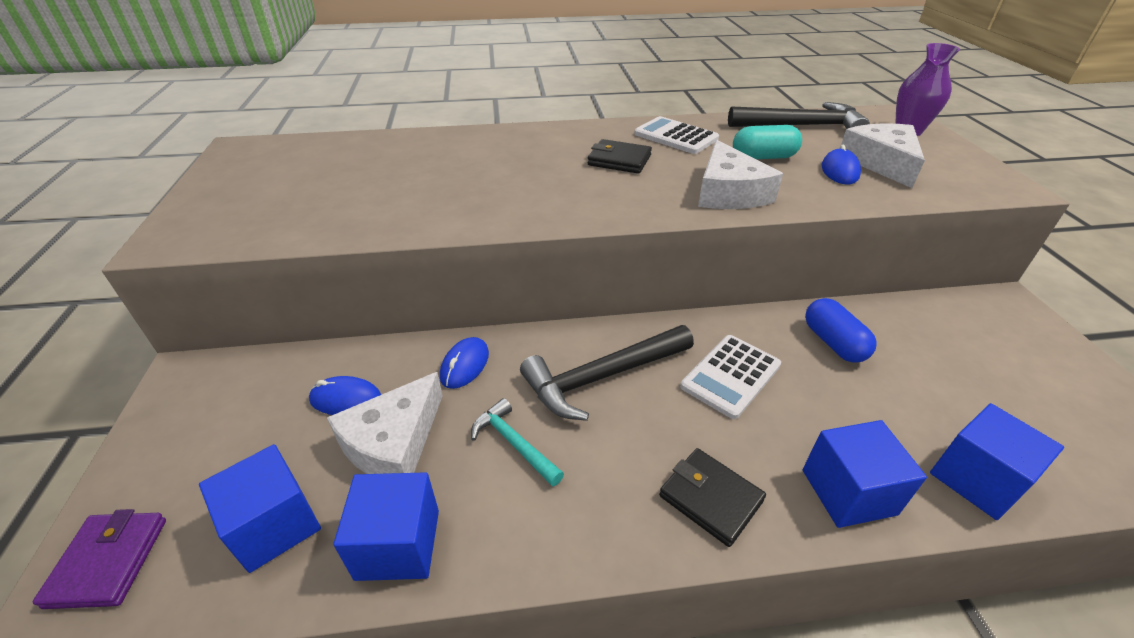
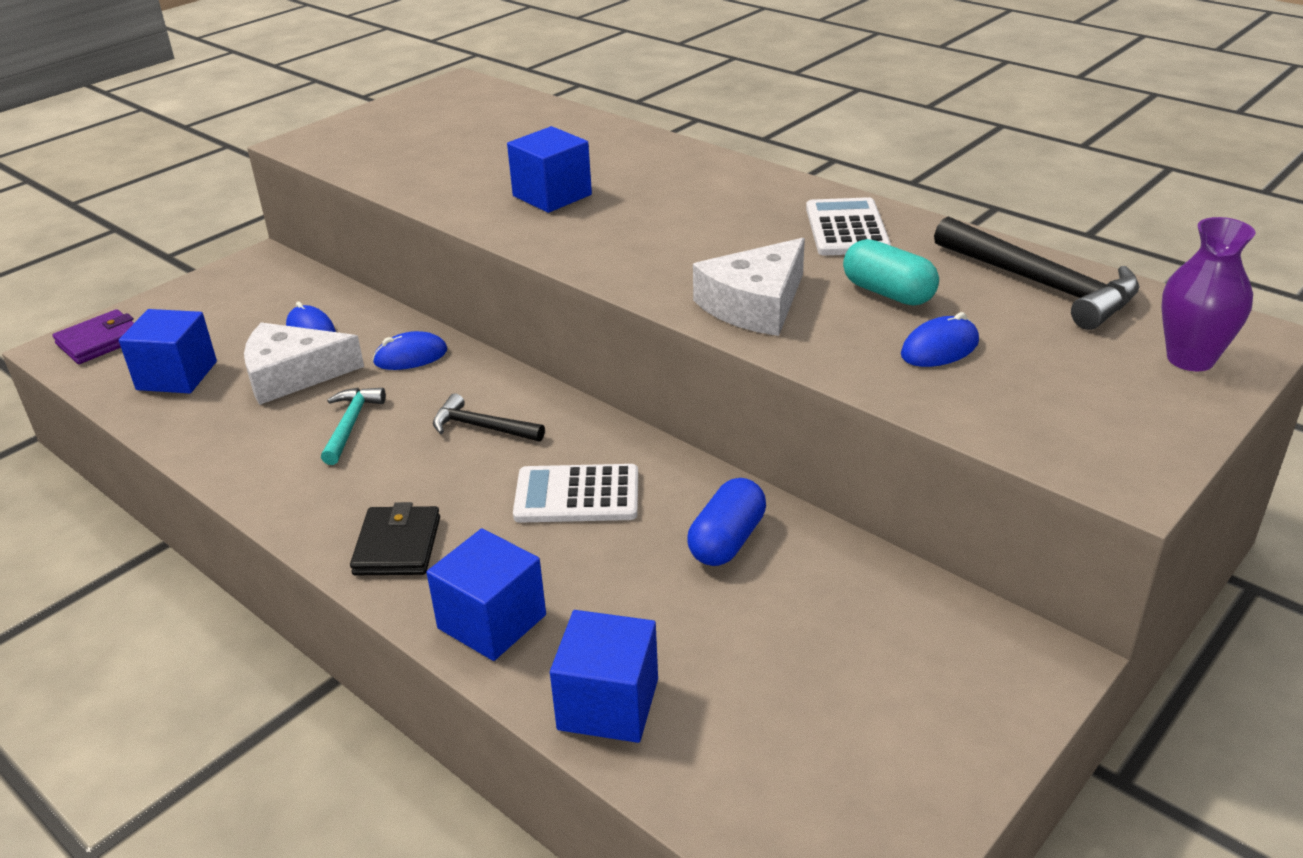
camera: 50 degrees right, 5 degrees down
blue cube [333,472,439,581] -> blue cube moved to [507,126,592,213]
black hammer [520,325,694,421] -> black hammer [433,393,545,441], size x0.56
black wallet [588,139,652,174] -> none
white cheese [841,123,925,188] -> none

